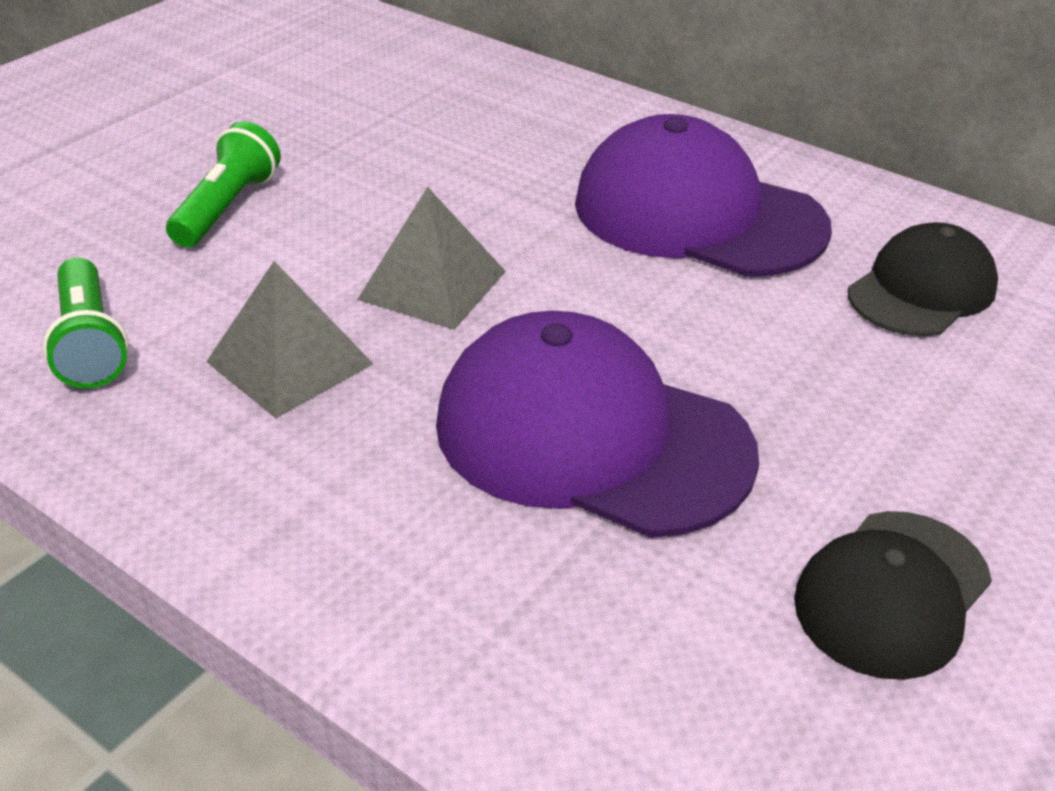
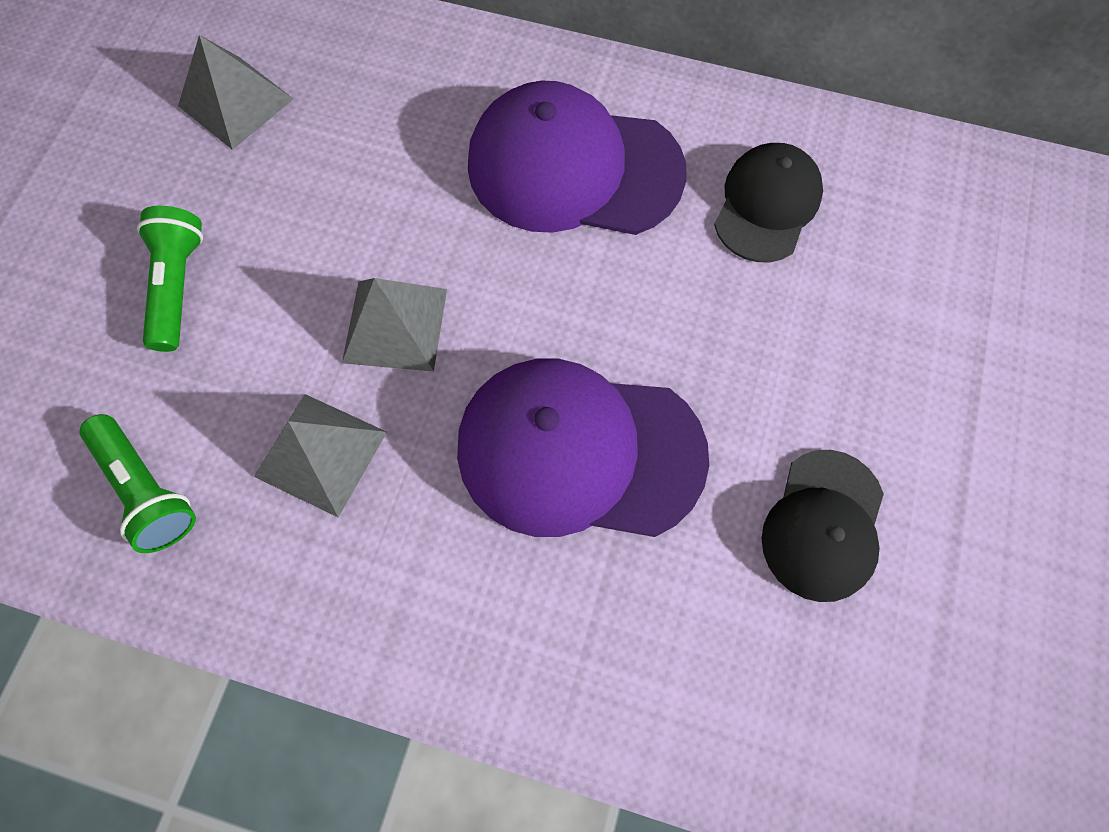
camera: 20 degrees left, 30 degrees up
none -> grey pyramid [178,35,294,150]

